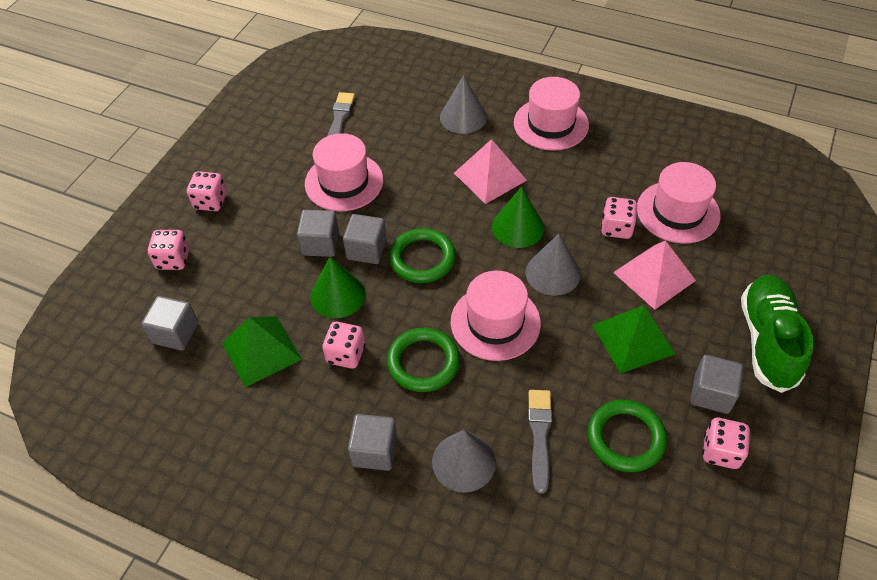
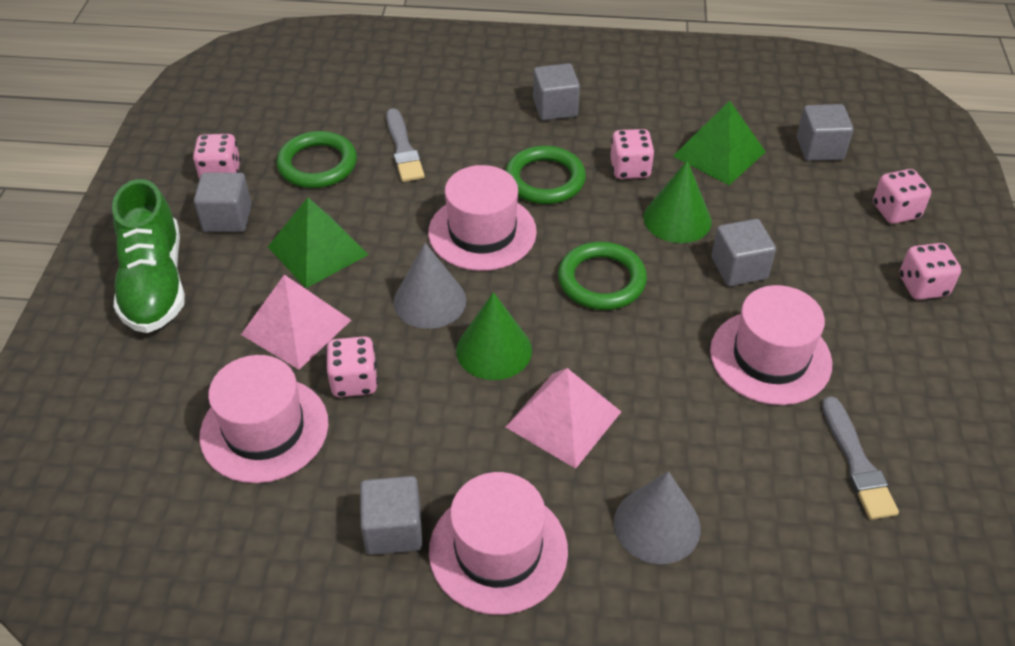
camera: 160 degrees right, 5 degrees down
grey cube [343,214,387,264] -> grey cube moved to [360,476,422,555]
grey cone [432,430,496,493] -> none

